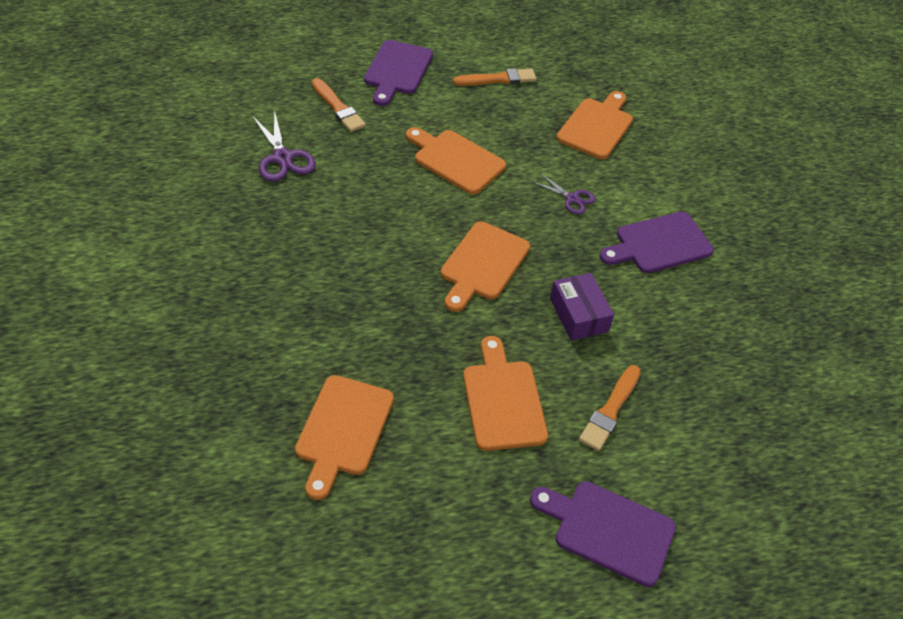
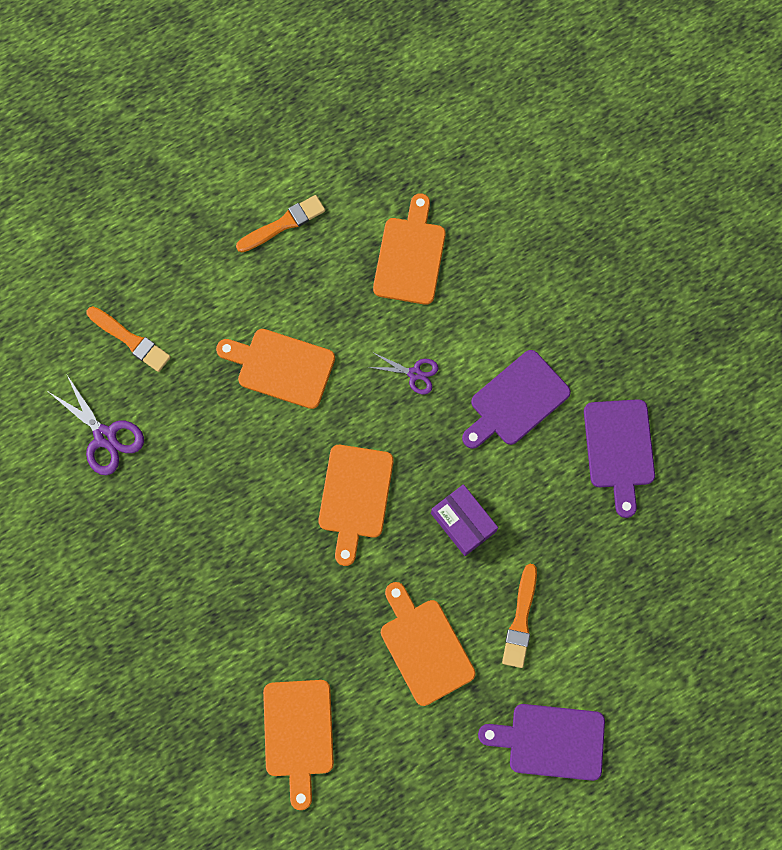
camera: 15 degrees left, 25 degrees up
purple cutting board [364,40,433,106] -> purple cutting board moved to [584,399,655,518]

